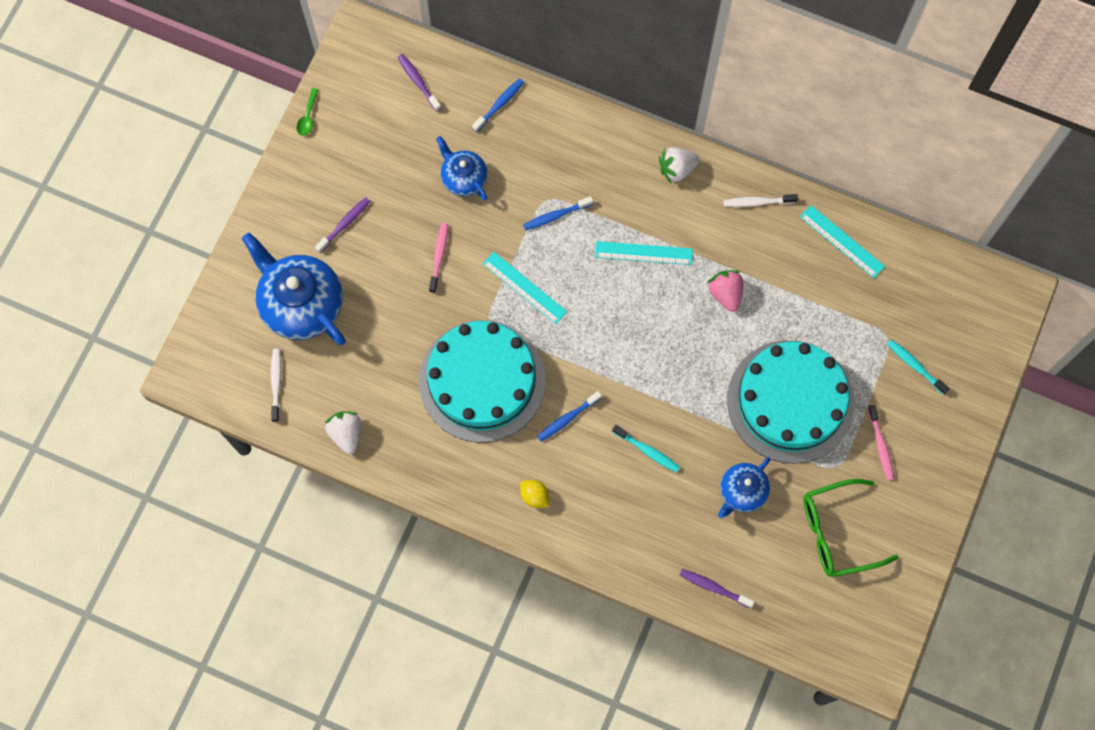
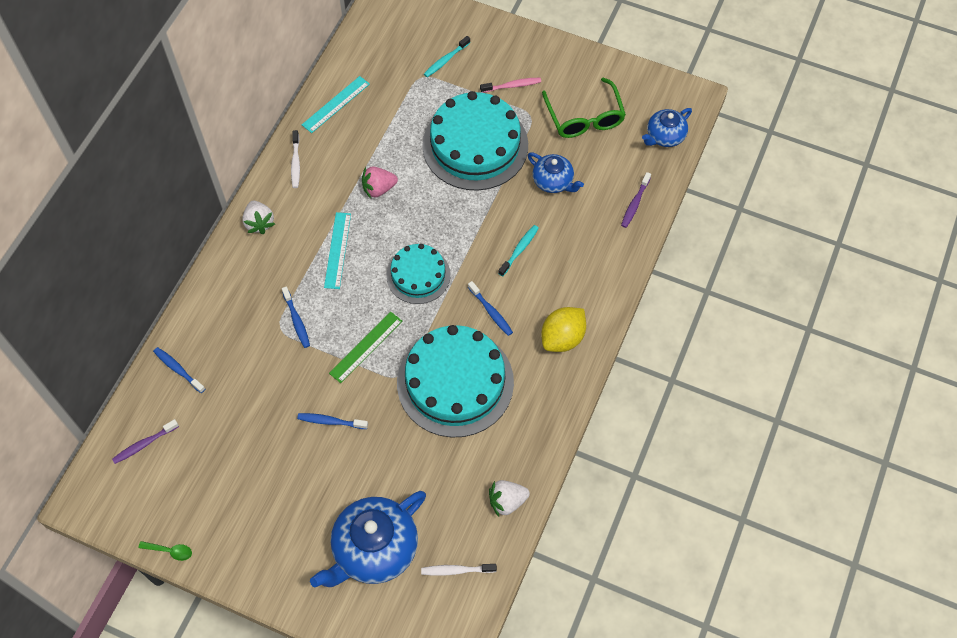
camera: 90 degrees left, 10 degrees down
purple toothbrush [315,197,370,253] -> none
pink toothbrush [429,223,448,293] -> blue toothbrush [297,413,368,429]
blue teapot [436,136,488,201] -> blue teapot moved to [642,108,692,147]
turquoise ruler [483,252,567,324] -> green ruler [329,312,402,383]
yellow lemon [520,480,549,508] -> yellow lemon [541,307,586,352], size x1.78
none -> turquoise cake [386,244,451,304]

